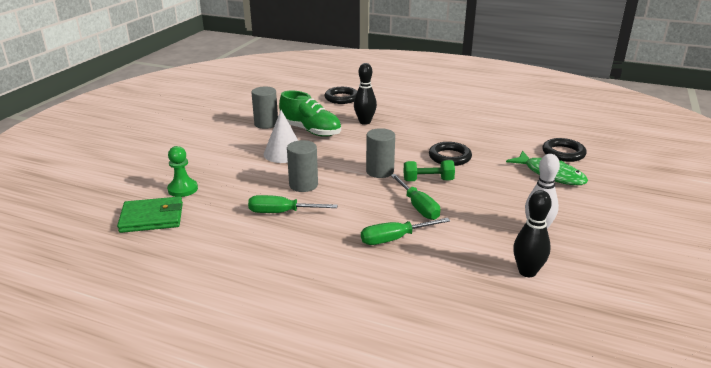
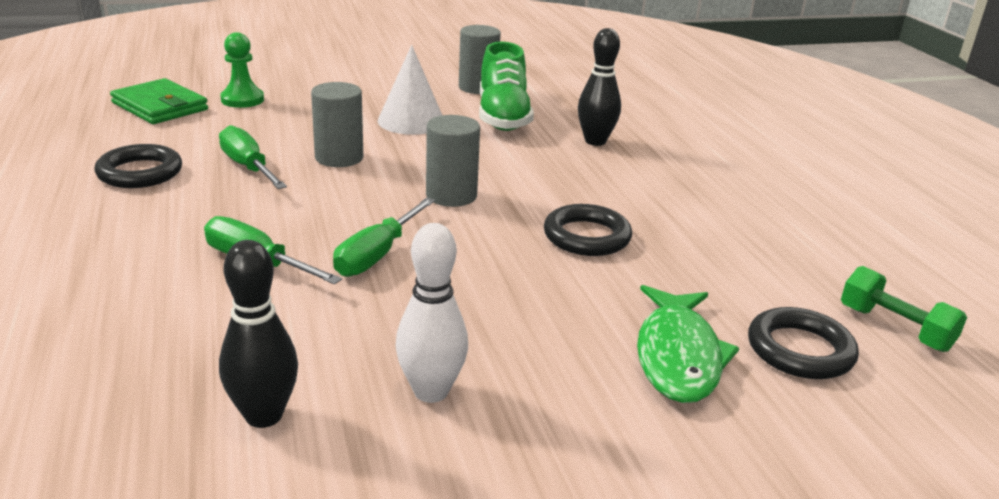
camera: 50 degrees right, 0 degrees up
black ring [325,87,357,104] -> black ring moved to [95,144,182,188]
green dumbbell [403,160,455,181] -> green dumbbell moved to [841,266,967,352]

